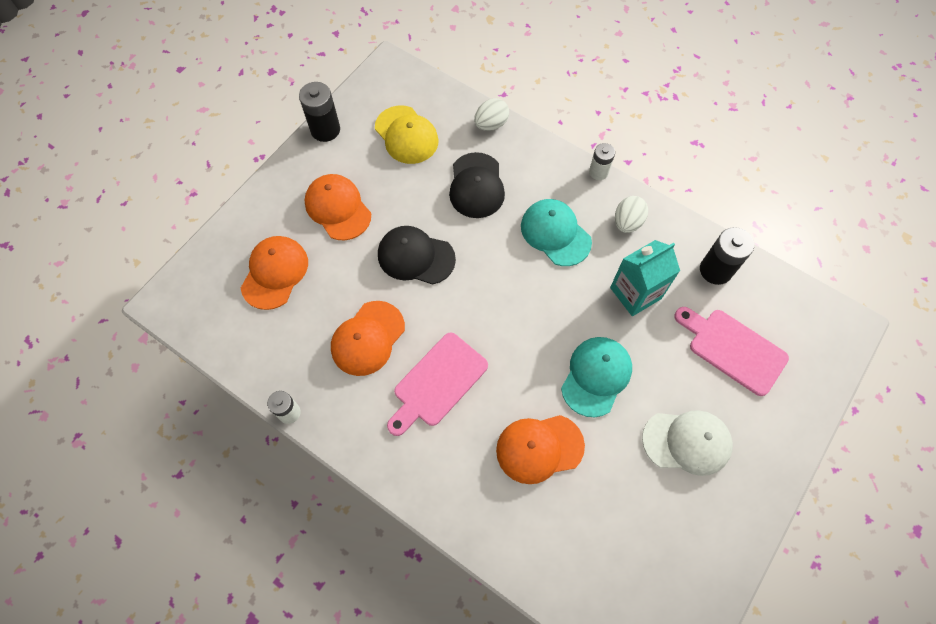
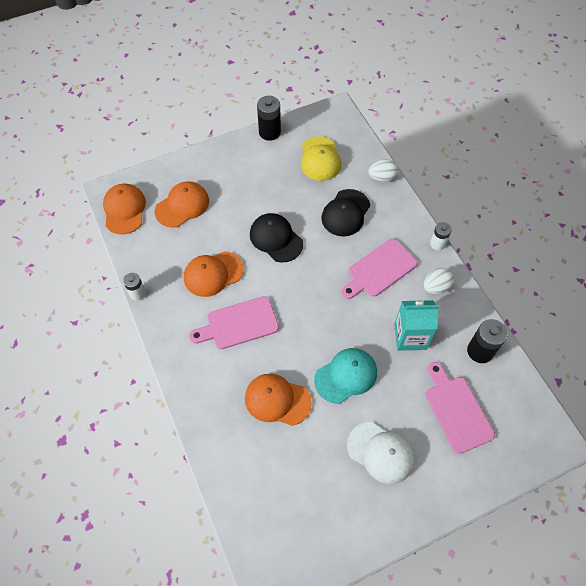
camera: 30 degrees right, 5 degrees down
orange cap [304,174,371,240] -> orange cap moved to [103,184,146,234]
turquoise cap [521,199,592,266] -> pink cutting board [341,239,417,299]

